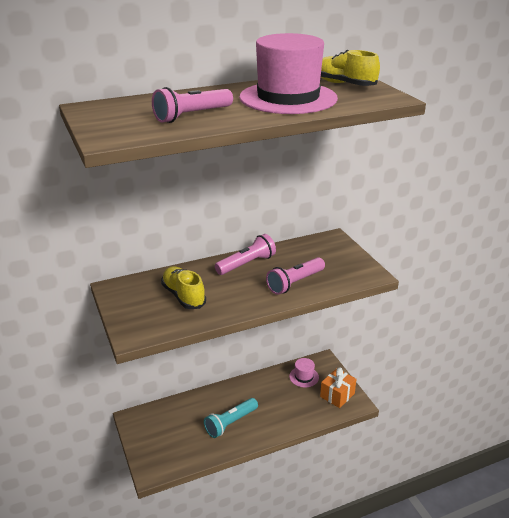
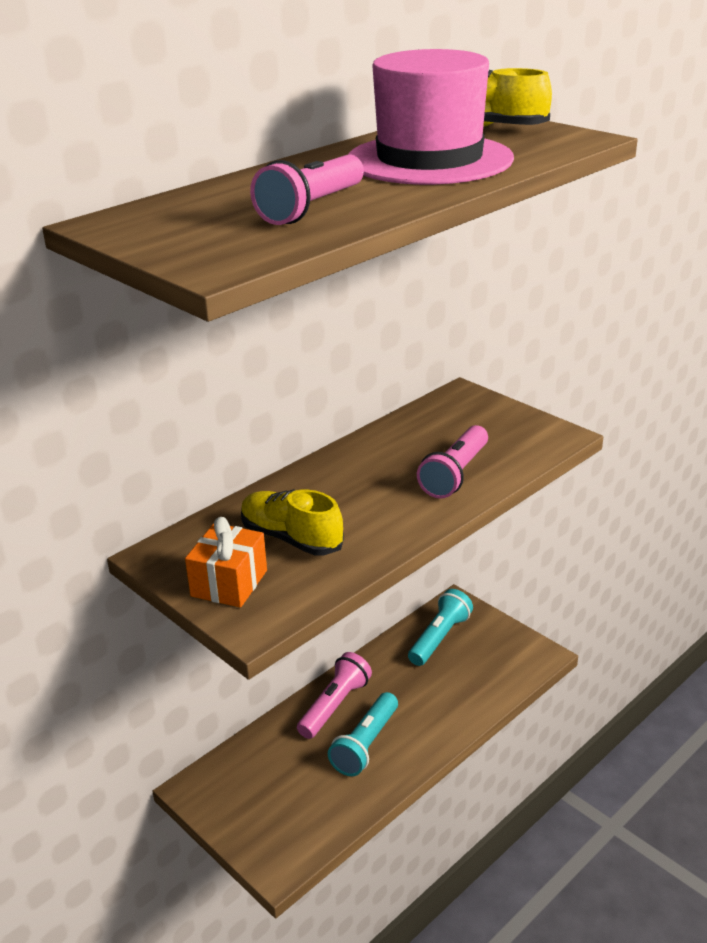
camera: 20 degrees left, 0 degrees up
pink flashlight [215,234,276,275] -> pink flashlight moved to [297,652,372,739]
pink hat [289,358,319,388] -> turquoise flashlight [408,589,473,666]
orange gift [320,368,357,408] -> orange gift moved to [185,517,267,608]

